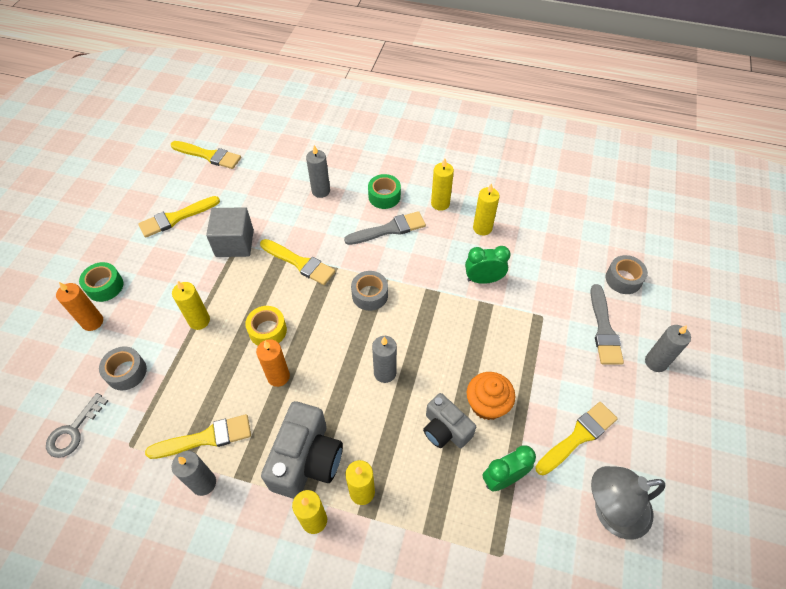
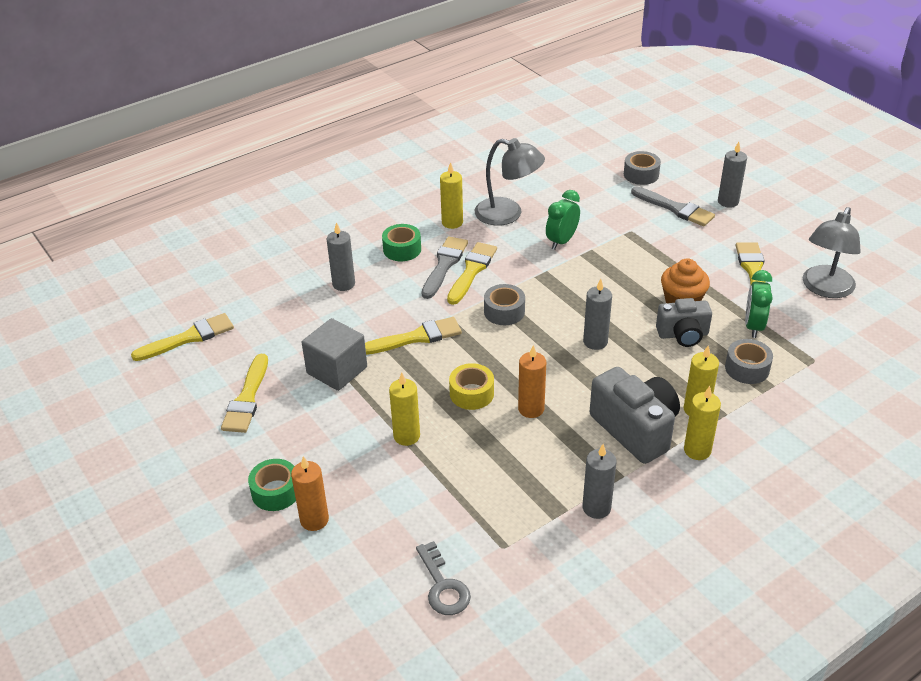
camera: 50 degrees left, 15 degrees down
grey tape [99,346,147,391] -> grey tape moved to [725,339,773,384]
yellow brush [145,414,251,459] -> yellow brush moved to [447,242,497,305]
yellow candle [473,183,500,235] -> grey lamp [475,138,545,226]

